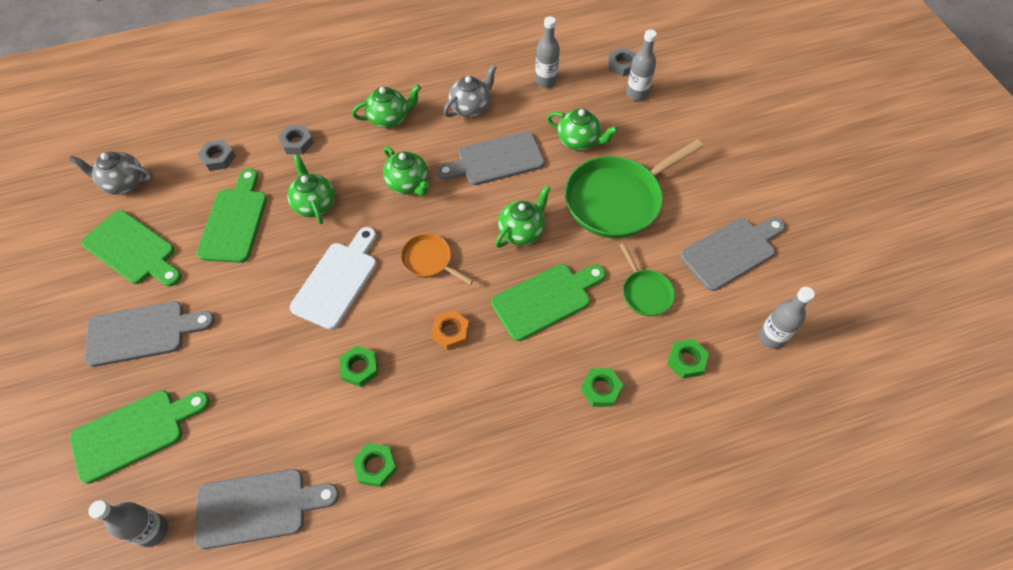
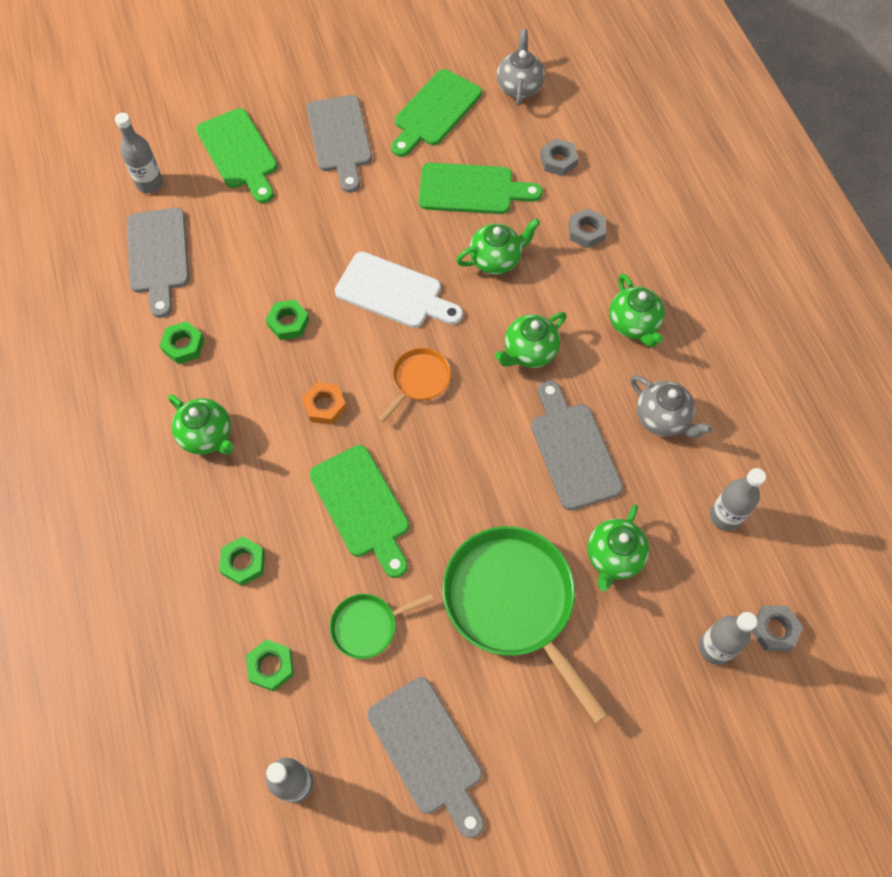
camera: 90 degrees right, 5 degrees up
green teapot [495,185,551,248] -> green teapot moved to [168,394,233,455]

